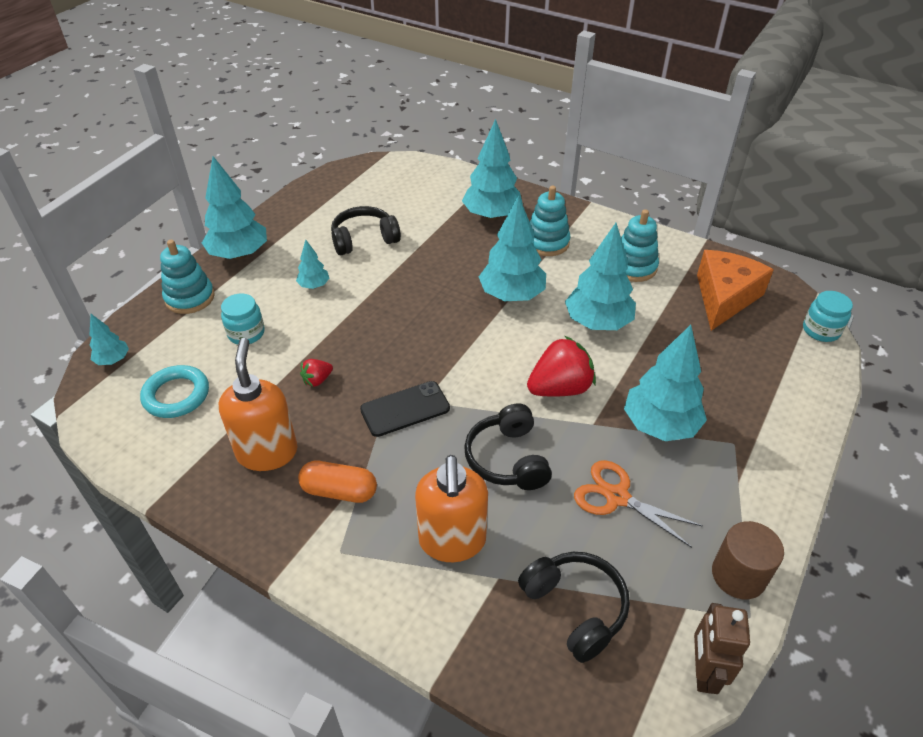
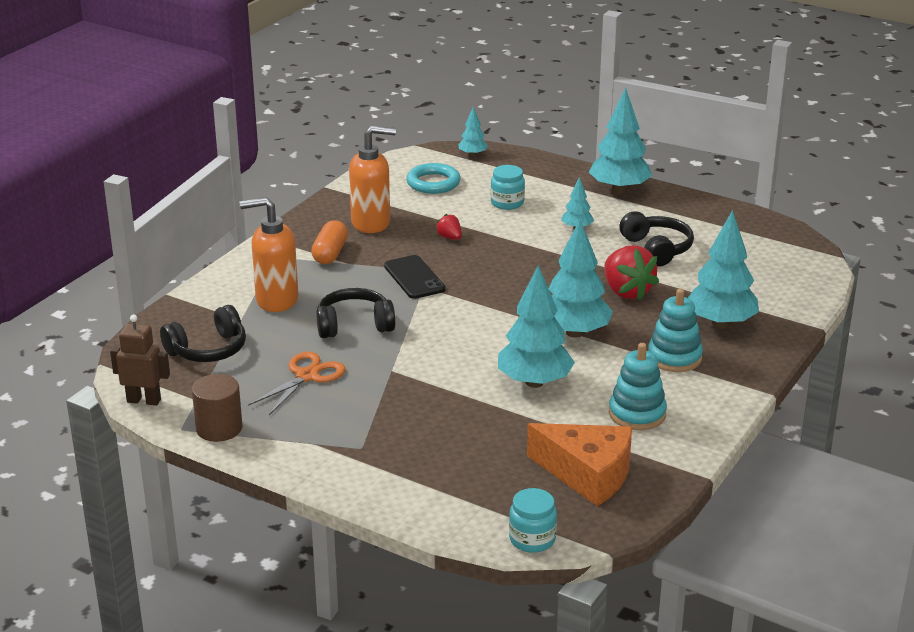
camera: 90 degrees right, 15 degrees down
turquoise stacking toy [160,240,215,314] -> none
red strawberry [527,336,596,396] -> red strawberry moved to [604,245,659,300]
turquoise tree [624,325,707,441] -> none

